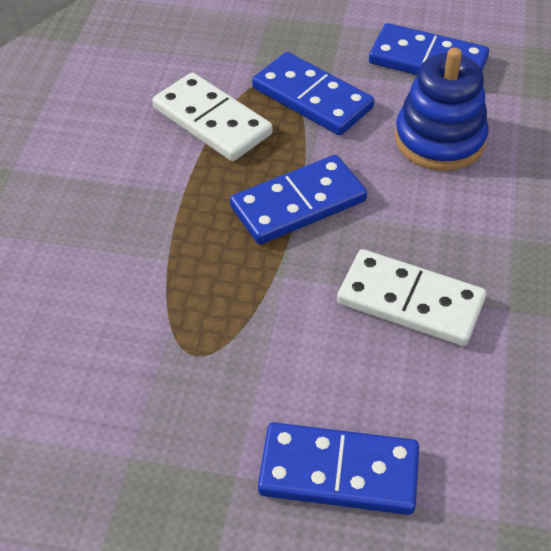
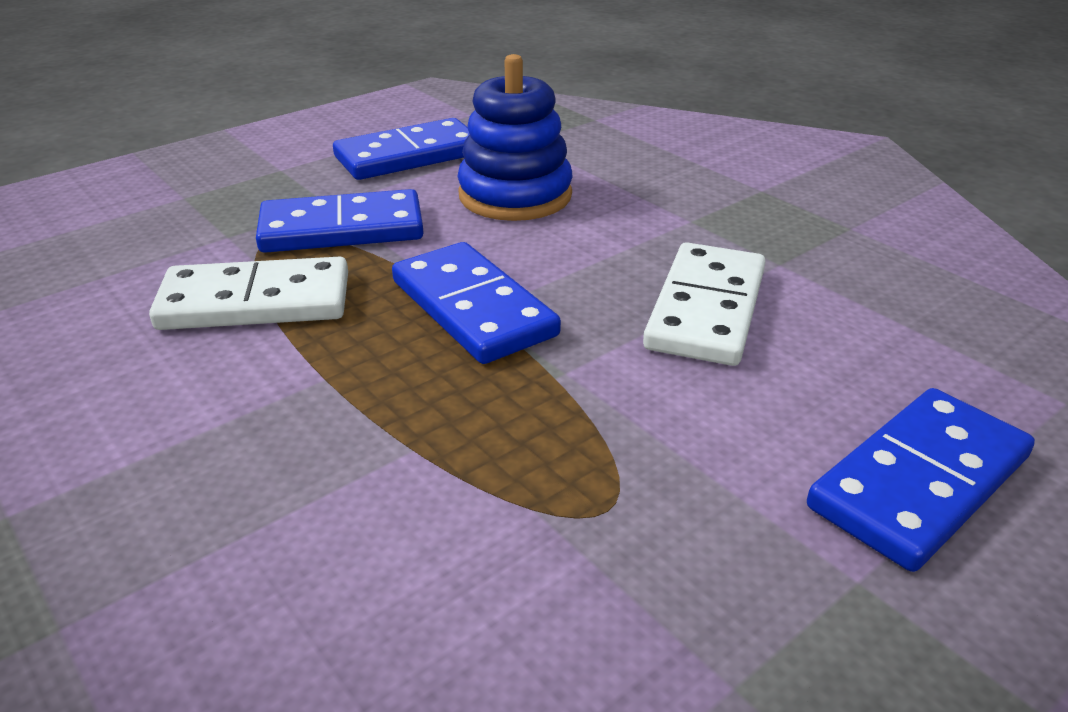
camera: 50 degrees left, 15 degrees down
blue domino [230,155,367,244] -> blue domino turned 45 degrees counterclockwise [392,242,561,364]
white domino [337,249,486,346] -> white domino turned 45 degrees counterclockwise [643,242,766,366]

